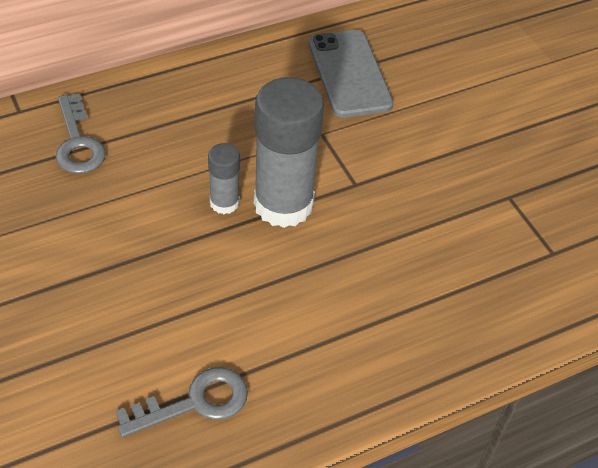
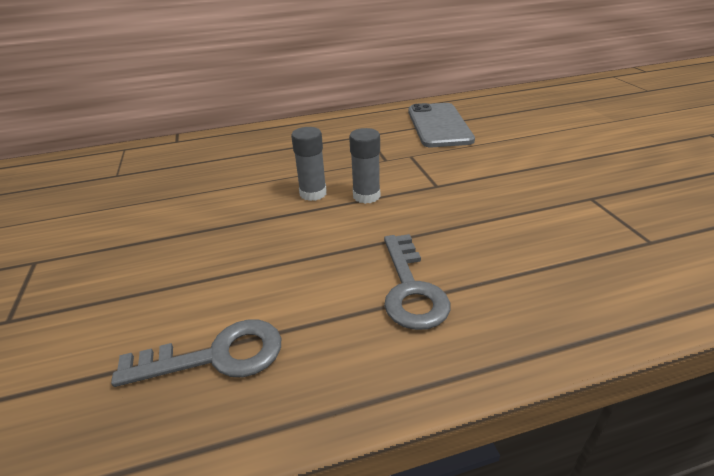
camera: 15 degrees right, 15 degrees down
grey key [56,94,106,174] -> grey key moved to [384,234,450,330]
grey glue stick [254,77,324,228] -> grey glue stick [349,128,380,204], size x0.49

